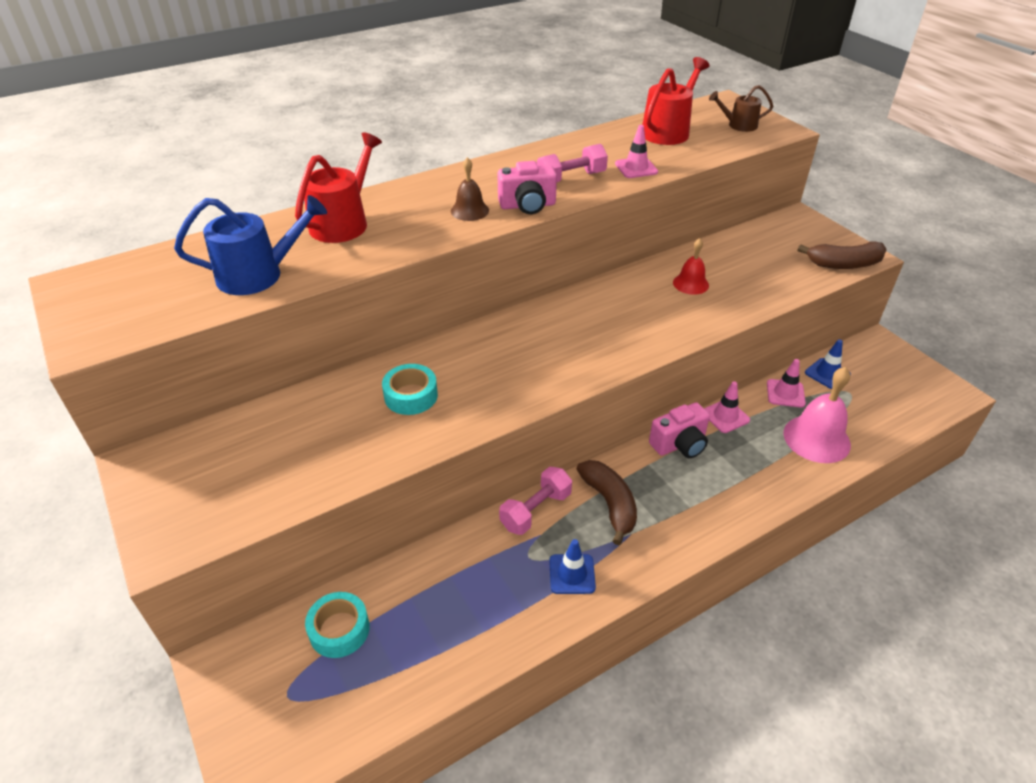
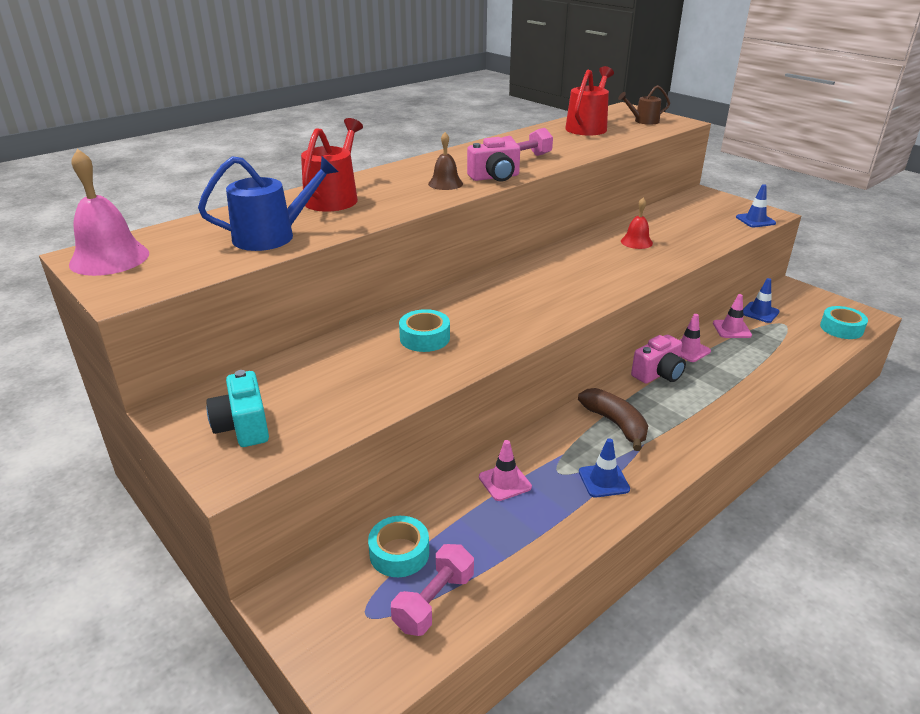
camera: 10 degrees left, 10 degrees down
pink dumbbell [499,467,572,535] -> pink dumbbell moved to [391,544,474,636]
pink traffic cone [615,125,658,178] -> pink traffic cone moved to [479,440,532,501]
pink bell [783,367,851,463] -> pink bell moved to [69,149,149,276]
brown banana [797,241,887,269] -> blue traffic cone [736,184,776,227]
none -> turquoise camera [206,370,269,447]
none -> turquoise tape [820,306,868,339]

